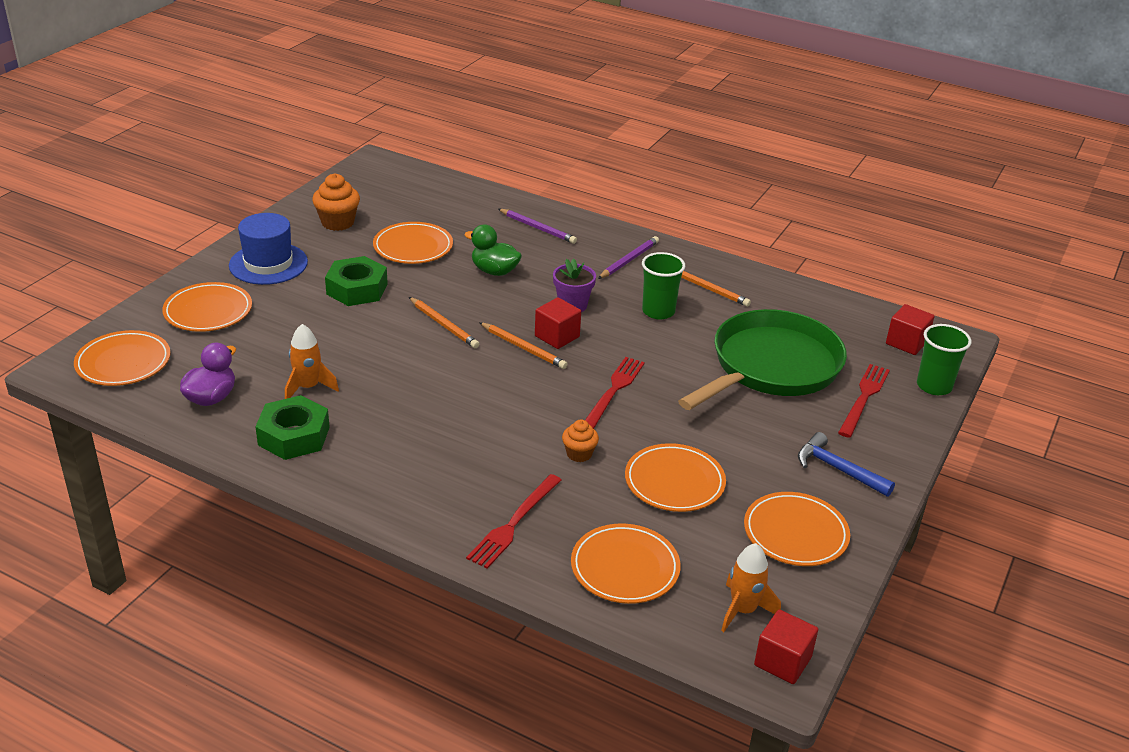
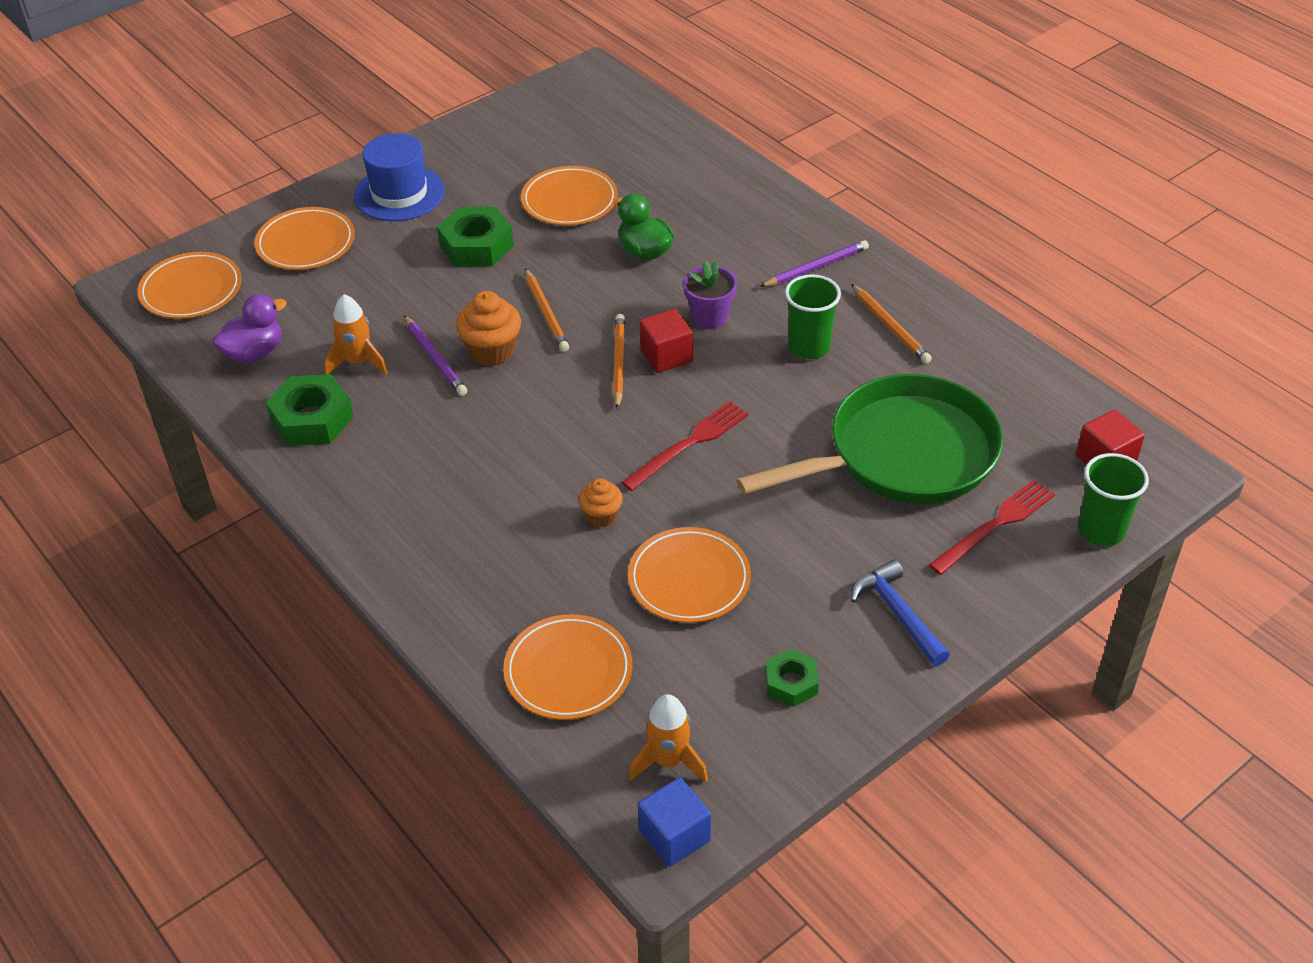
camera: 25 degrees right, 10 degrees up
orange cupcake [312,173,360,231] -> orange cupcake moved to [456,291,521,366]
red fork [466,474,561,569] -> none
orange pencil [479,322,567,369] -> orange pencil turned 150 degrees counterclockwise [613,314,625,410]
purple pencil [498,209,577,244] -> purple pencil moved to [404,315,467,396]
orange plate [744,492,850,566] -> green nut [766,649,819,707]
red cube [754,609,818,684] -> blue cube [638,777,711,867]

